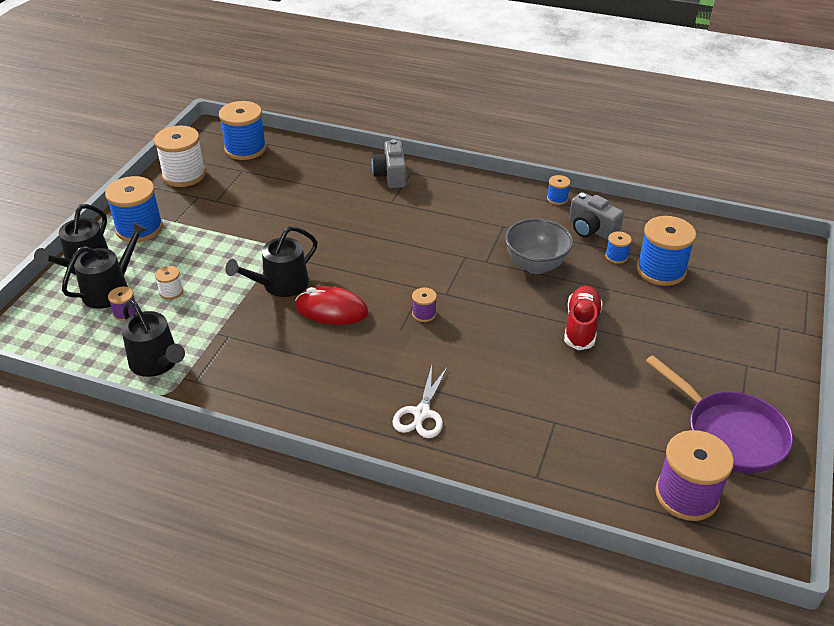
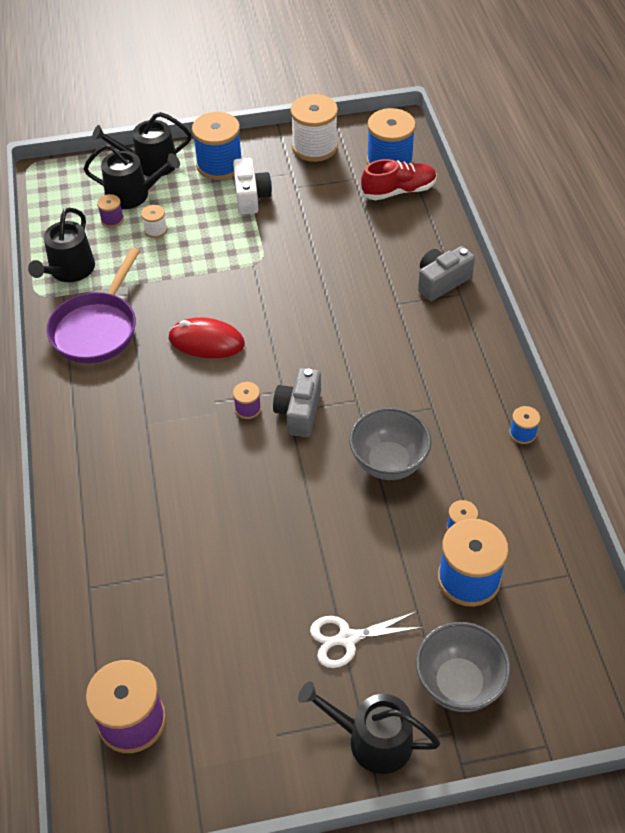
camera: 60 degrees right, 10 degrees up
black watering can [225,226,318,297] -> black watering can moved to [298,681,440,774]
red mouse [295,286,368,325] -> red mouse turned 60 degrees counterclockwise [168,317,245,358]
white scissors [392,366,448,438] -> white scissors moved to [310,611,424,668]
red shoe [564,285,603,351] -> red shoe moved to [361,159,437,200]
grey camera [569,192,624,240] -> grey camera moved to [273,368,321,437]
purple pan [646,355,793,473] -> purple pan moved to [46,248,140,363]
none -> white camera [233,158,272,215]
none -> grey bowl [416,622,511,712]

